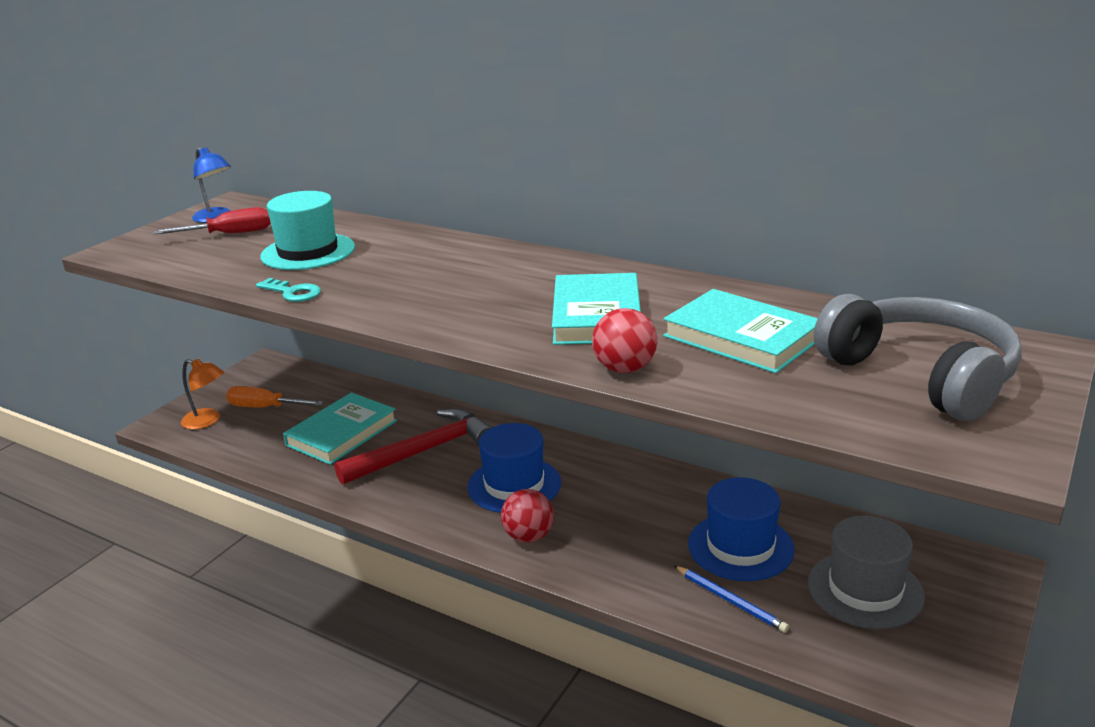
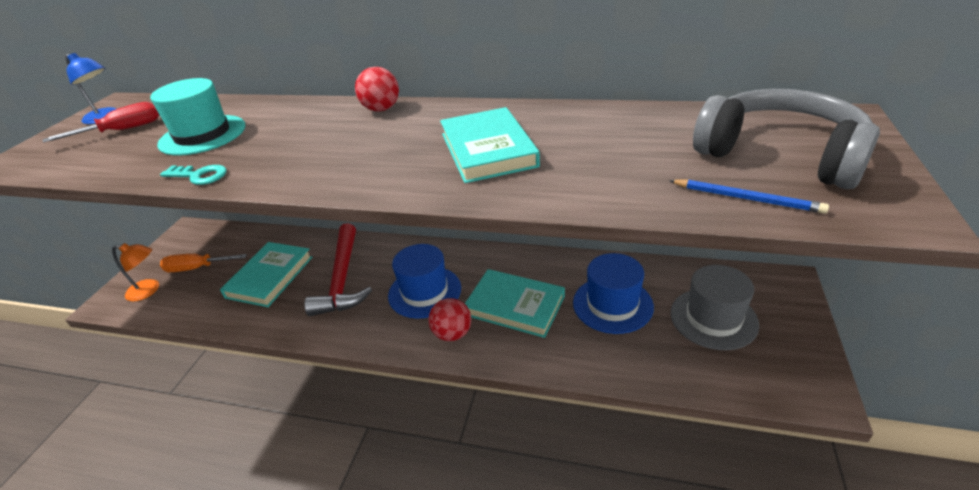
camera: 15 degrees left, 10 degrees up
red hammer [334,408,492,485] -> red hammer turned 135 degrees clockwise [304,223,372,316]
red ball [592,308,657,373] -> red ball moved to [355,67,399,112]
turquoise book [663,289,818,373] -> turquoise book moved to [465,269,565,338]
blue pencil [674,566,789,633] -> blue pencil moved to [669,179,829,214]

